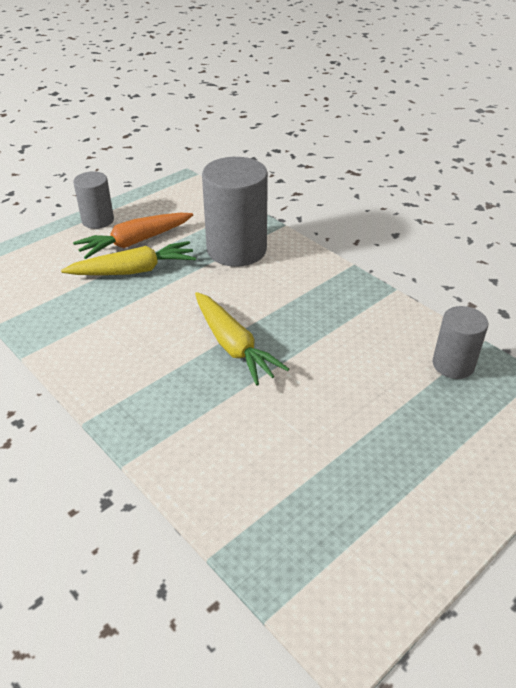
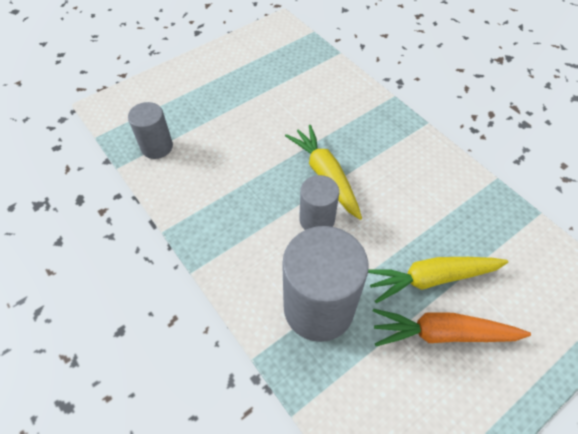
camera: 175 degrees left, 15 degrees up
grey cylinder [73,171,114,229] -> grey cylinder moved to [299,175,339,230]
orange carrot [73,213,193,259] -> orange carrot turned 150 degrees counterclockwise [373,309,531,346]

